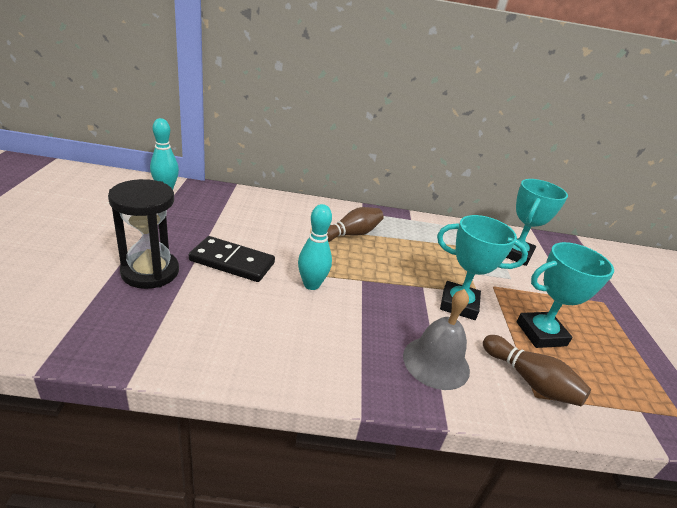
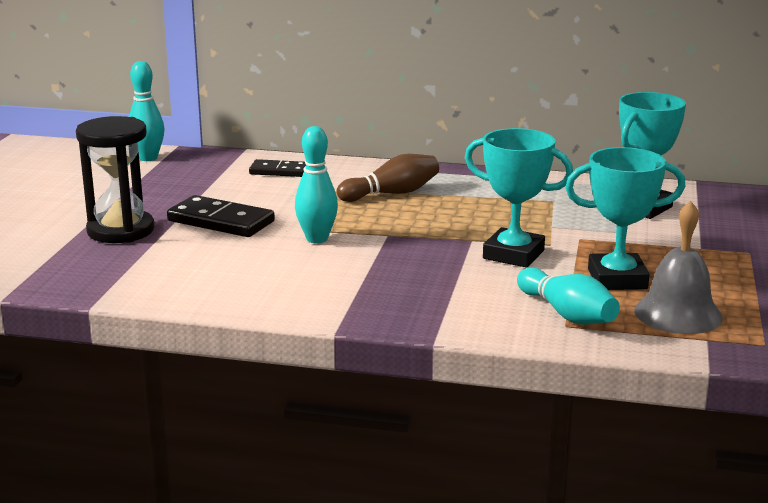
camera: 15 degrees right, 10 degrees down
grey bell [403,289,470,390] -> grey bell moved to [634,201,723,334]
brown bowling pin [483,335,591,406] -> turquoise bowling pin [517,267,620,325]
none -> black domino [249,159,306,177]

